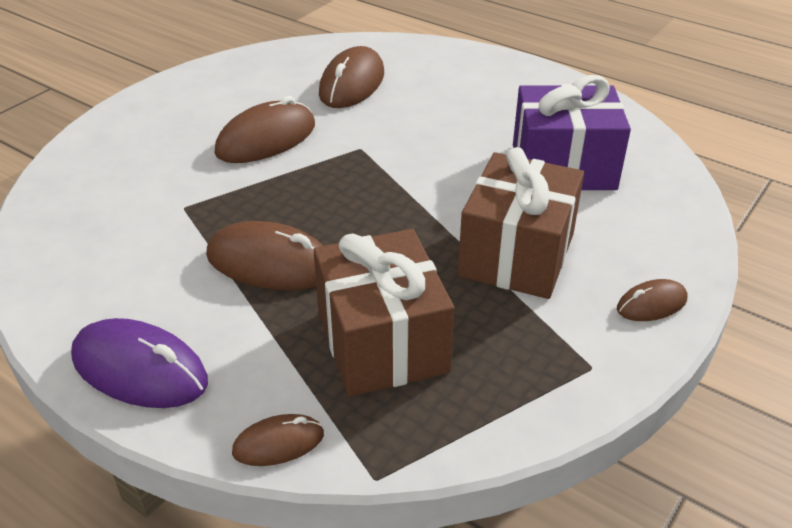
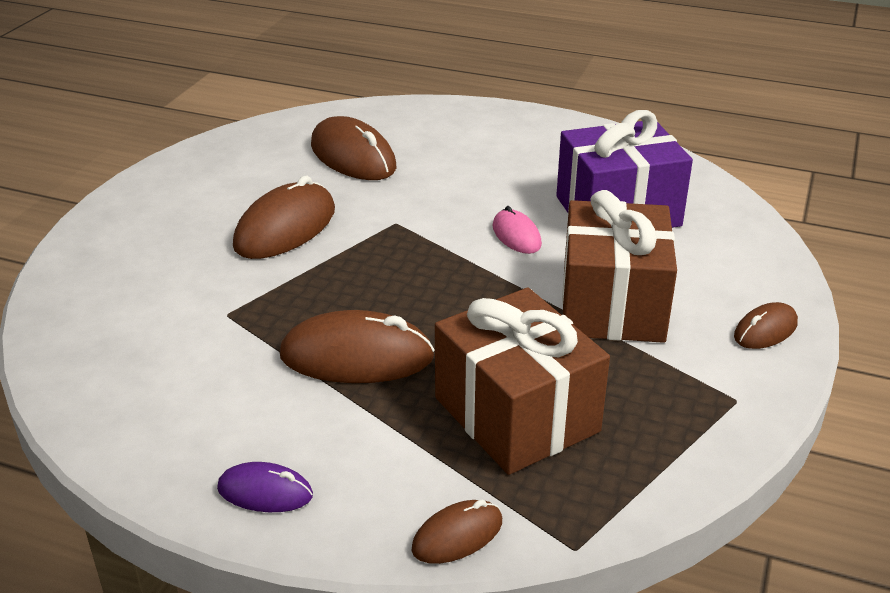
camera: 15 degrees left, 5 degrees down
purple mouse [71,318,208,408] -> purple mouse [217,462,313,512], size x0.55
brown mouse [319,46,384,108] -> brown mouse turned 45 degrees counterclockwise [311,116,396,180]
none -> pink mouse [492,206,542,254]

